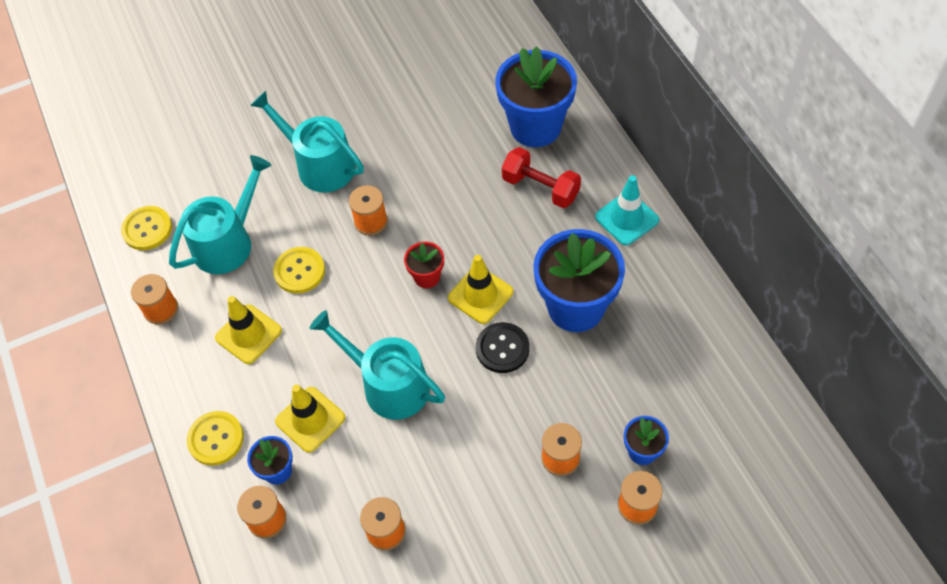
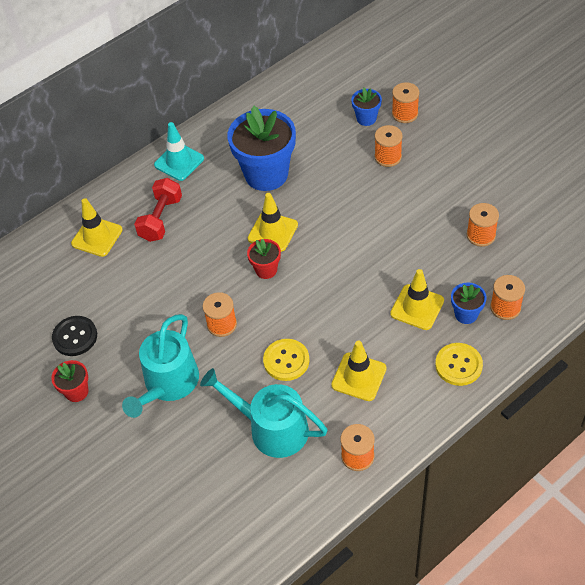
camera: 105 degrees left, 5 degrees down
yellow button [121,206,172,250] -> none
turquoise watering can [310,310,445,420] -> none
black button [476,322,530,373] -> black button moved to [52,316,97,356]
blue flower pot [496,46,577,147] -> yellow traffic cone [71,198,123,257]
none -> red flower pot [51,360,88,402]

